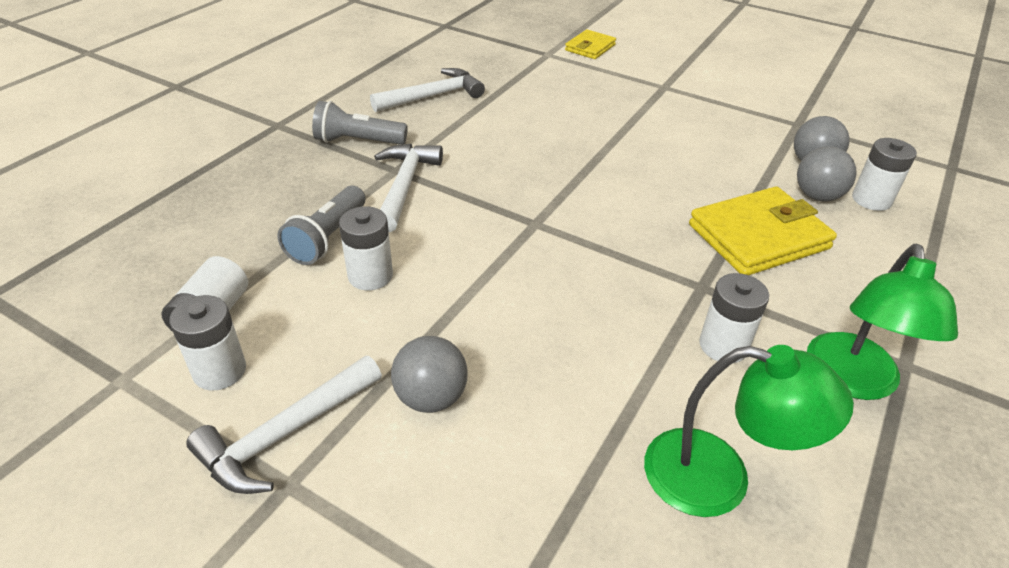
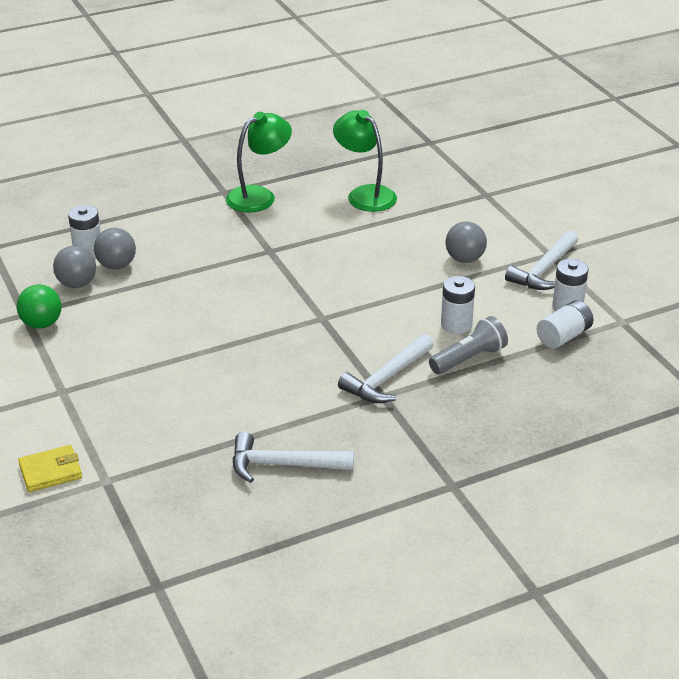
camera: 145 degrees left, 5 degrees down
white hammer [186,355,382,494] -> white hammer turned 135 degrees clockwise [505,230,578,290]
grey flashlight [312,101,408,145] -> none
yellow wallet [689,186,837,275] -> none
white battery [699,273,769,363] -> none
none -> green ball [16,285,62,329]

